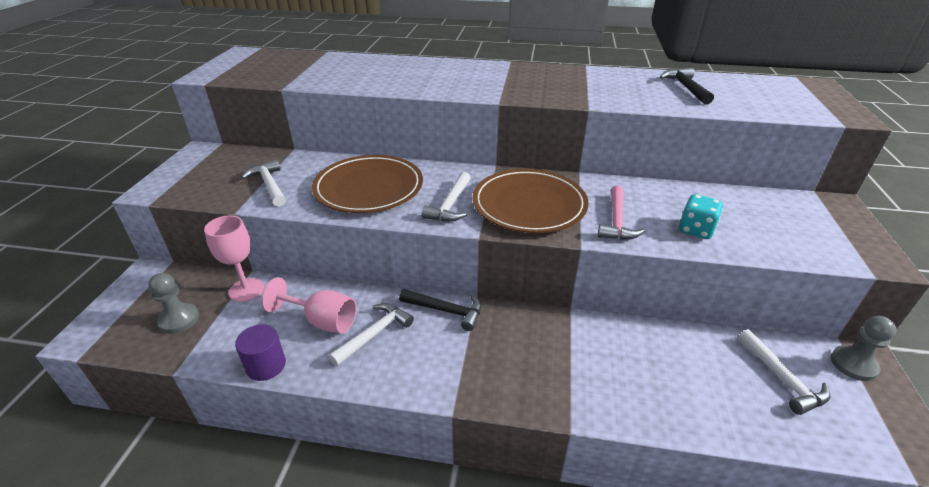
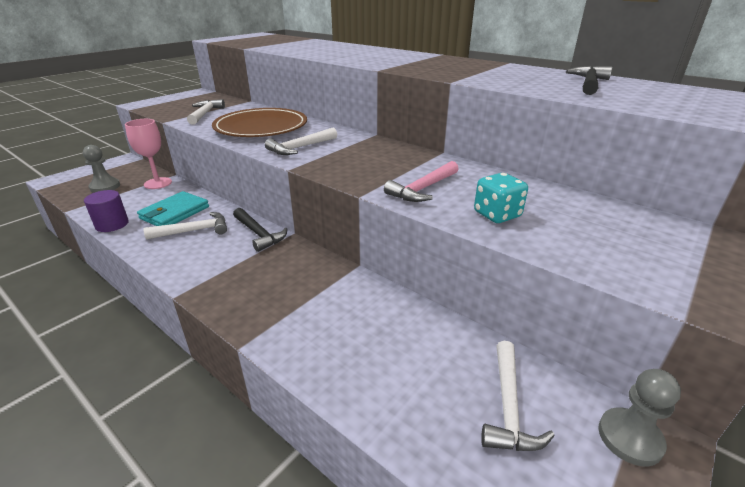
camera: 30 degrees right, 5 degrees down
pink goblet [261,277,357,333] -> turquoise wallet [137,191,209,226]
brown plate [473,169,589,233] -> none

